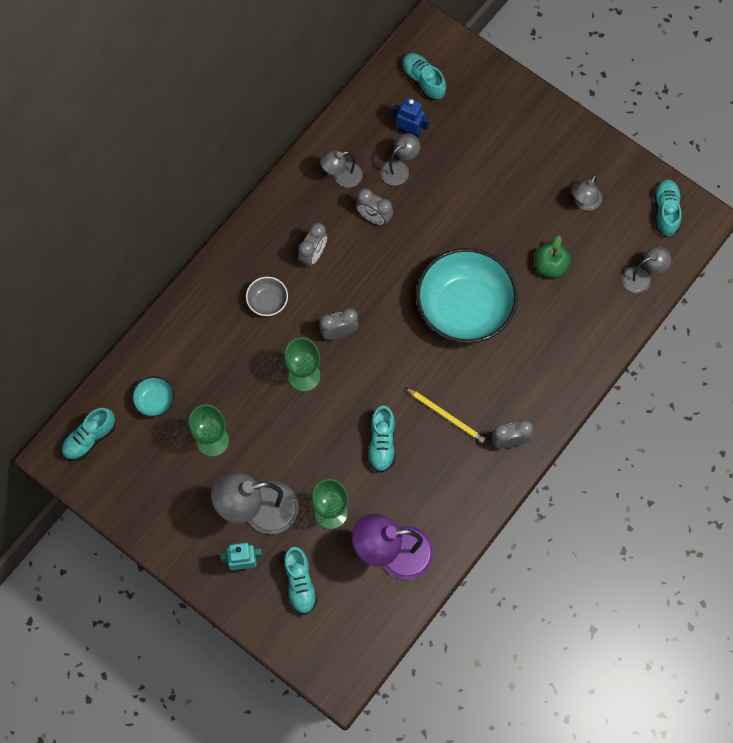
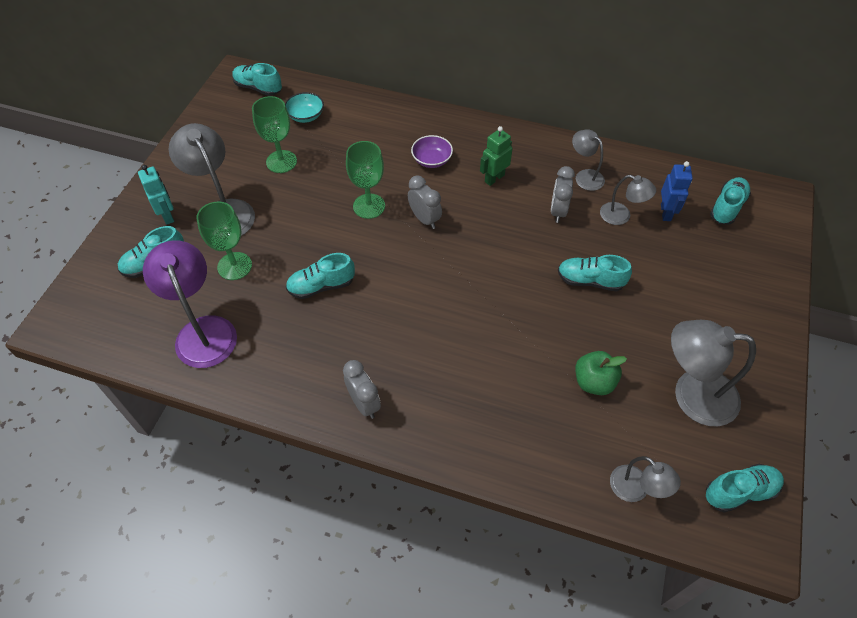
camera: 70 degrees right, 15 degrees down
grey bowl [246,277,288,316] -> purple bowl [411,135,453,168]
grey clock [298,223,327,267] -> green robot [480,126,513,186]
yellow pencil [406,388,485,443] -> none
turquoise bowl [416,248,518,343] -> none
grey lamp [573,175,602,211] -> grey lamp [671,320,756,426], size x1.79
none -> turquoise shoe [558,255,632,291]

